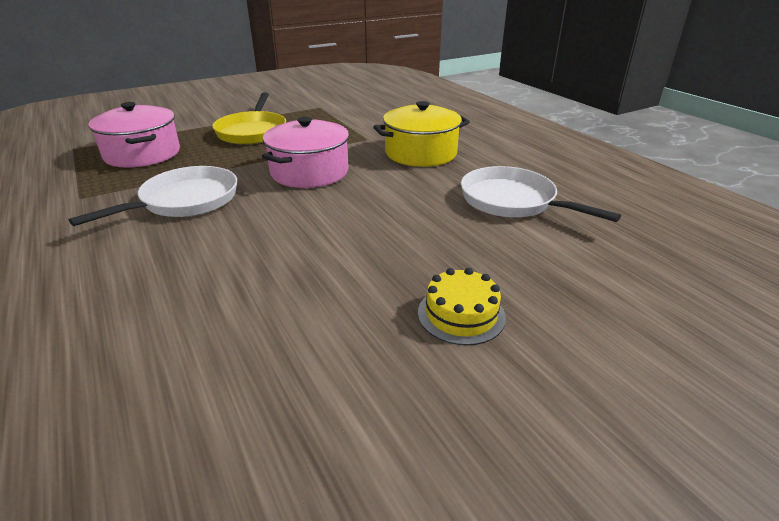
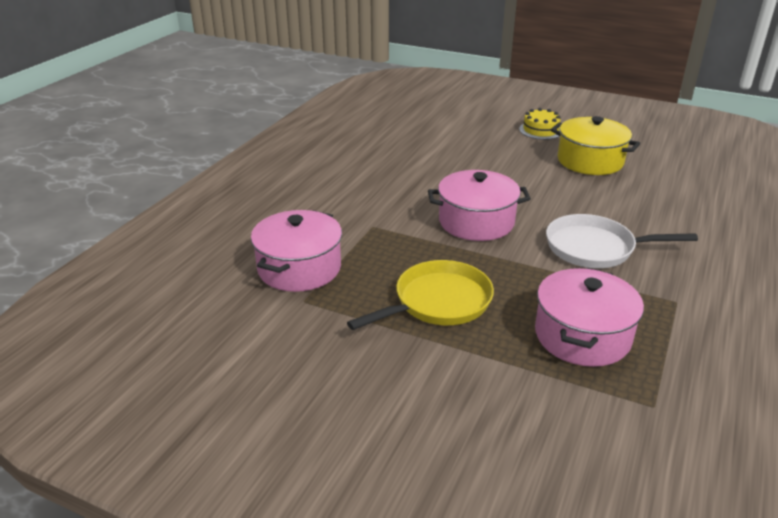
camera: 125 degrees left, 0 degrees up
yellow pot [373,101,470,167] -> yellow pot moved to [551,116,640,175]
white pan [461,166,621,222] -> none
none -> pink pot [251,210,342,292]

